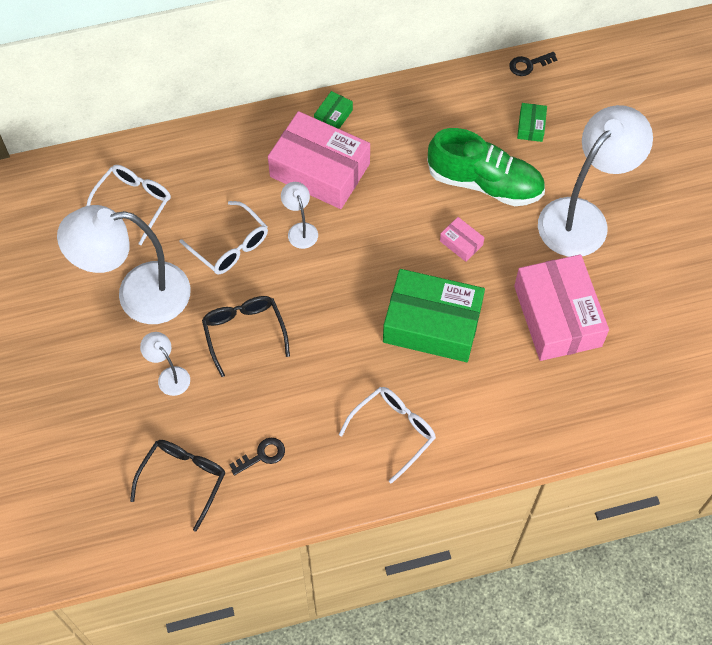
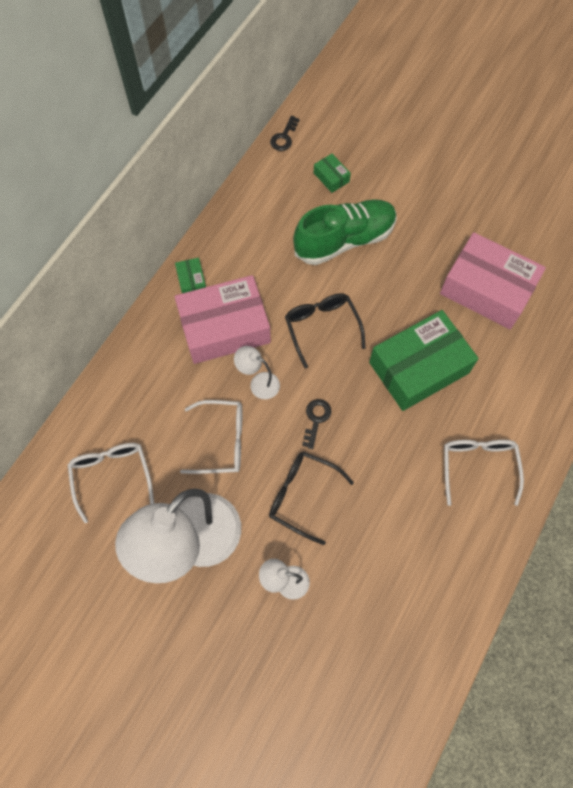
camera: 45 degrees left, 5 degrees up
black glasses [130,440,226,532] -> black glasses moved to [285,293,366,369]
black key [229,438,285,476] -> black key moved to [302,399,332,449]
pink box [440,217,484,262] -> none
white lamp [538,105,653,257] -> none

